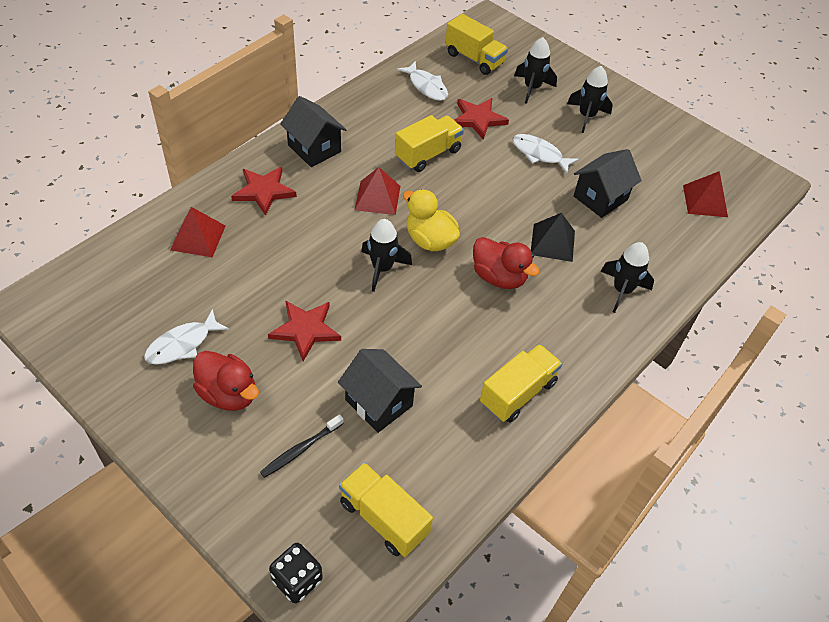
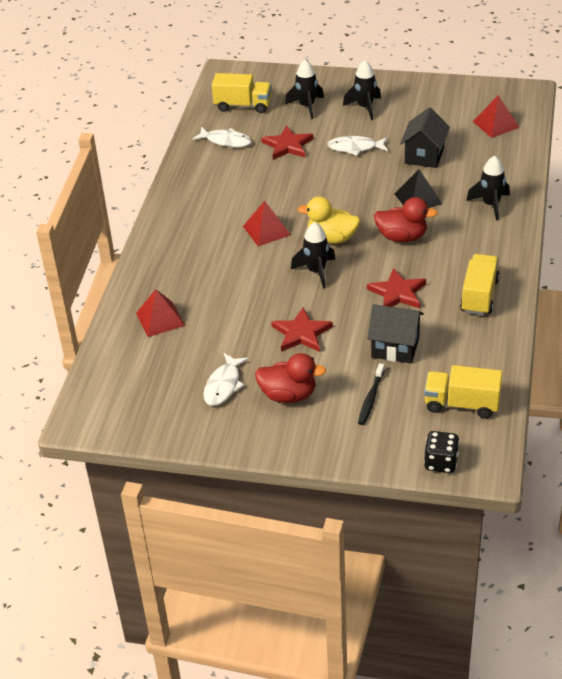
camera: 25 degrees left, 10 degrees down
red star [231,166,297,216] -> red star moved to [367,268,426,308]
black house [280,96,347,167] -> none
yellow truck [395,115,464,172] -> none

